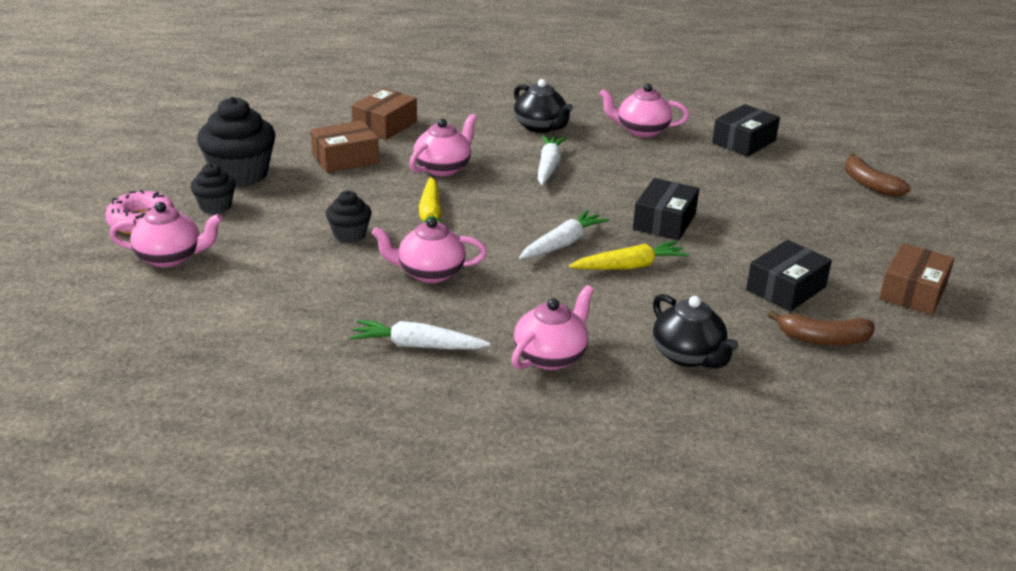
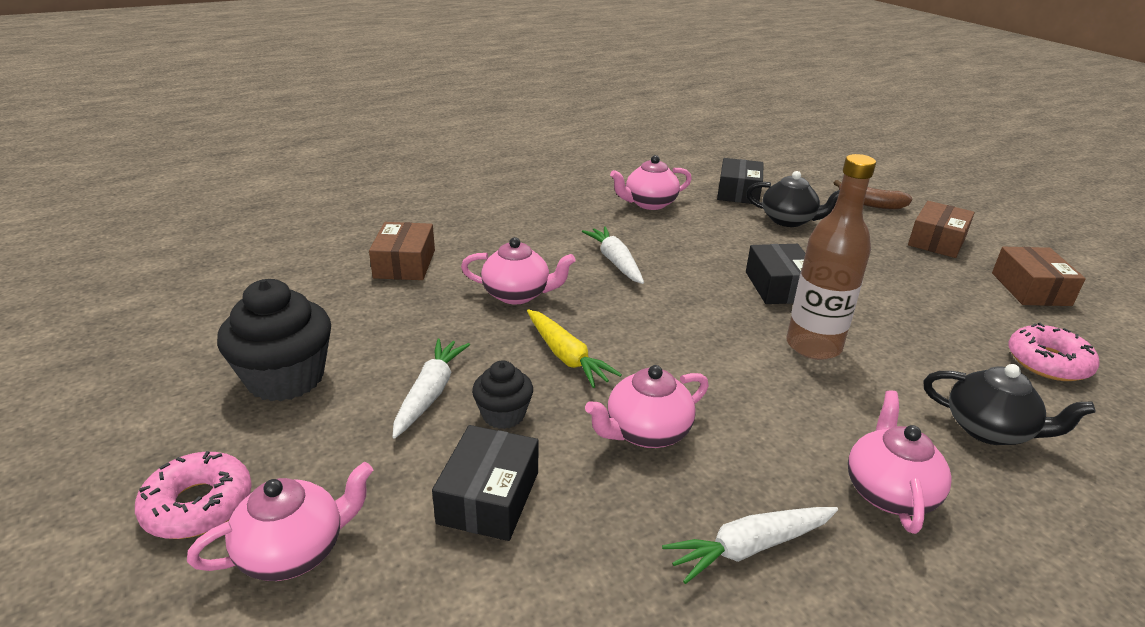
camera: 30 degrees left, 0 degrees up
black cupcake [191,163,236,214] -> none
brown box [311,120,379,173] -> brown box moved to [908,201,975,258]
pink teapot [409,114,477,176] -> pink teapot turned 90 degrees clockwise [461,237,576,304]
black teapot [514,79,573,133] -> black teapot moved to [746,171,840,227]
white carrot [519,210,609,259] -> white carrot moved to [393,338,470,438]
yellow carrot [569,241,689,270] -> brown bottle [787,154,876,360]
black box [746,240,832,312] -> black box moved to [432,425,538,541]
brown banana [768,310,875,346] -> pink donut [1009,323,1100,381]

